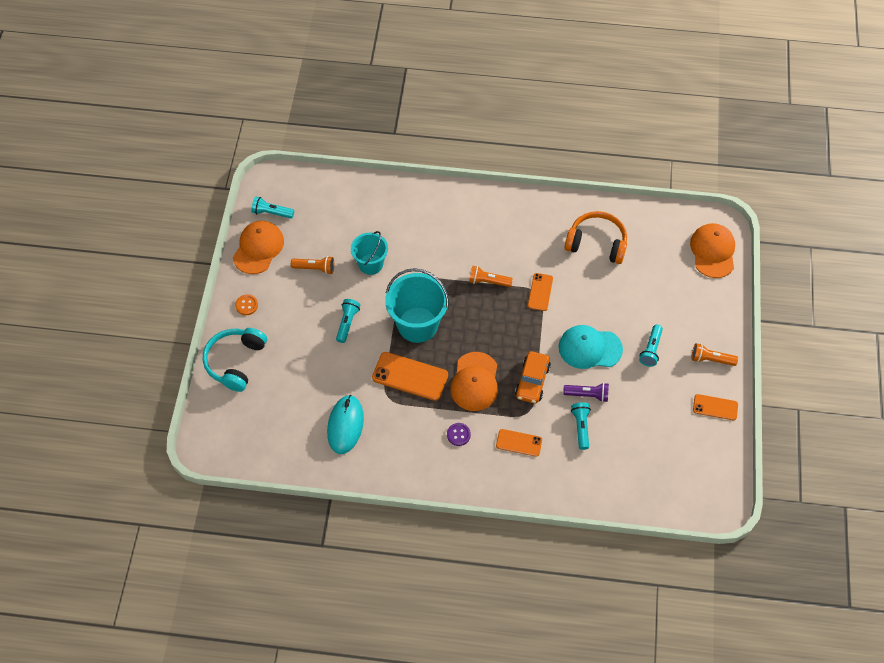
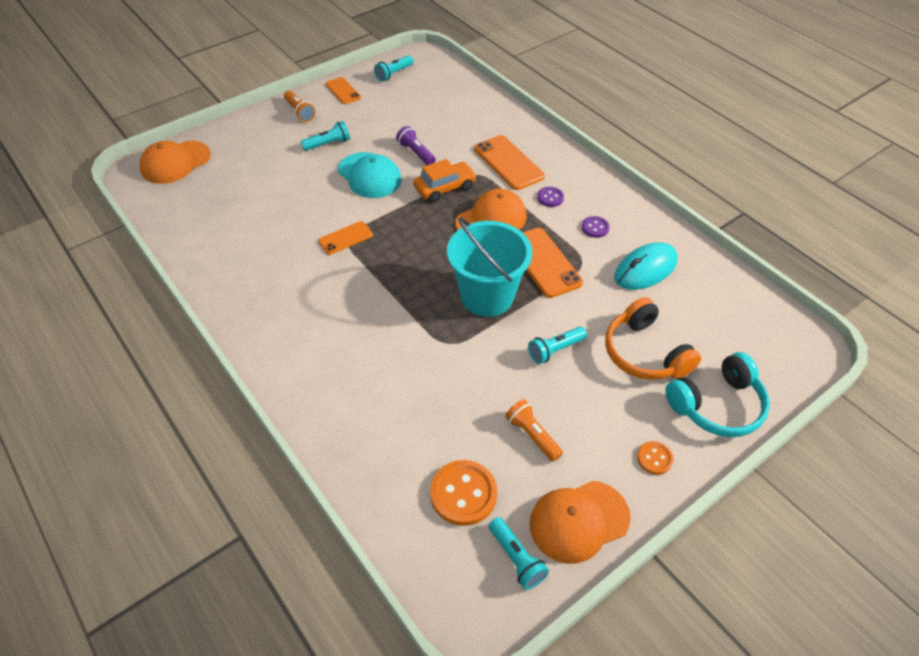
camera: 135 degrees left, 10 degrees down
turquoise bucket [351,231,388,275] -> none
orange flashlight [469,266,513,287] -> none
orange phone [496,429,542,457] -> orange phone [474,135,545,190], size x1.67
orange headphones [565,211,627,264] -> orange headphones moved to [605,297,701,380]
turquoise flashlight [571,402,591,450] -> turquoise flashlight moved to [374,55,414,82]
none -> orange button [430,460,498,526]
none -> purple button [582,216,610,238]

